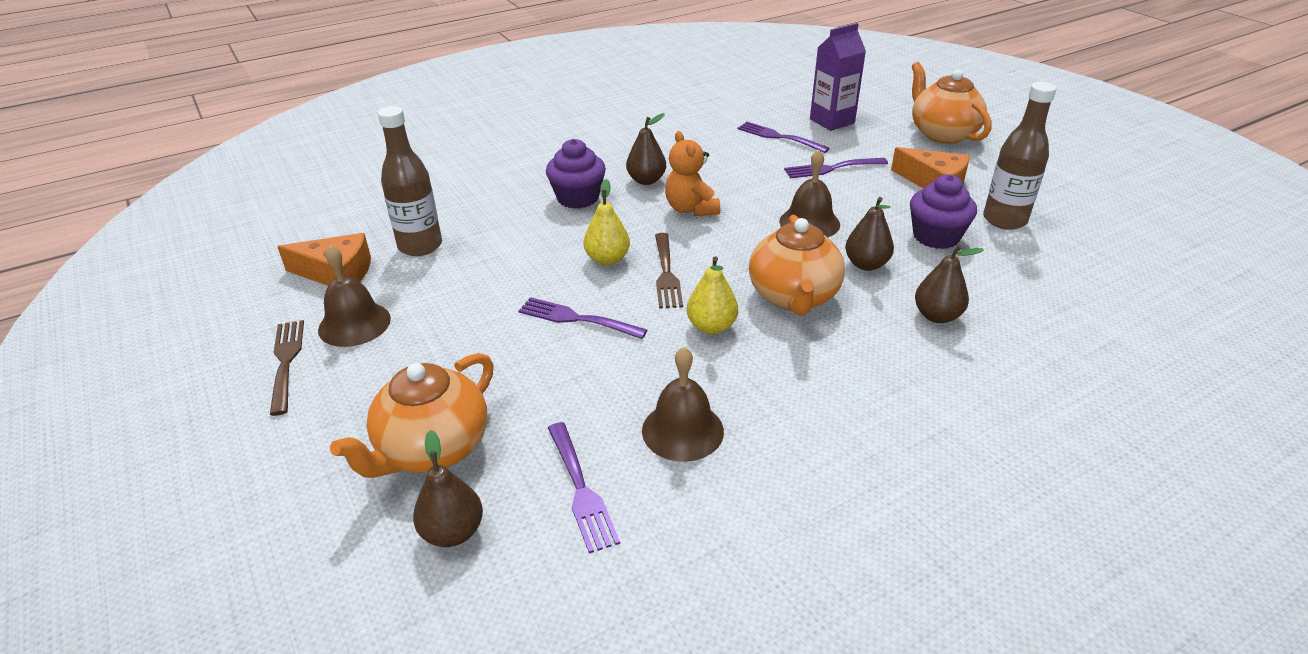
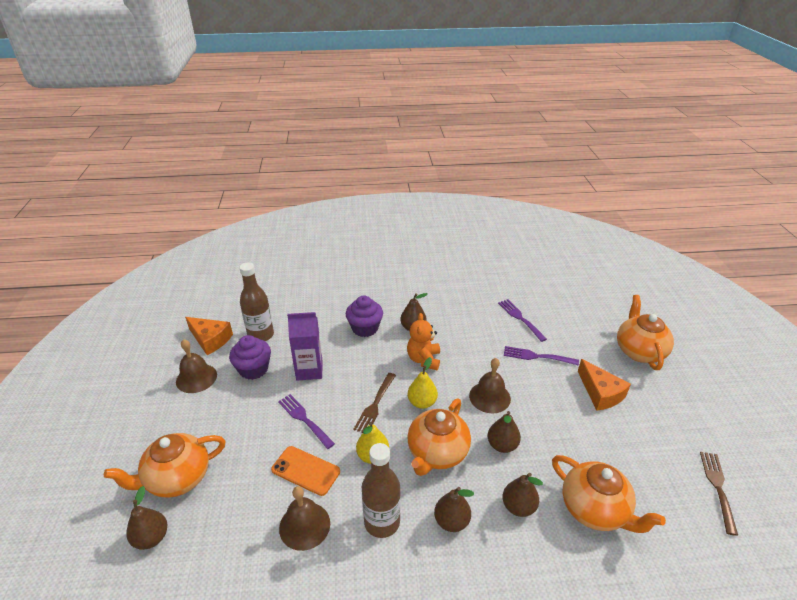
camera: 25 degrees right, 0 degrees up
brown fork [270,320,304,416] -> brown fork moved to [700,452,738,536]
purple fork [548,422,620,553] -> none
yellow pear [584,179,630,265] -> yellow pear moved to [408,357,438,409]
purple carton [810,23,866,131] -> purple carton moved to [287,312,323,380]
purple cupcake [910,174,977,249] -> purple cupcake moved to [229,335,271,380]
brown bottle [983,82,1057,230] -> brown bottle moved to [362,443,401,538]
none -> orange phone [271,446,340,496]
none -> brown pear [434,487,474,532]
none -> orange teapot [552,455,666,533]

